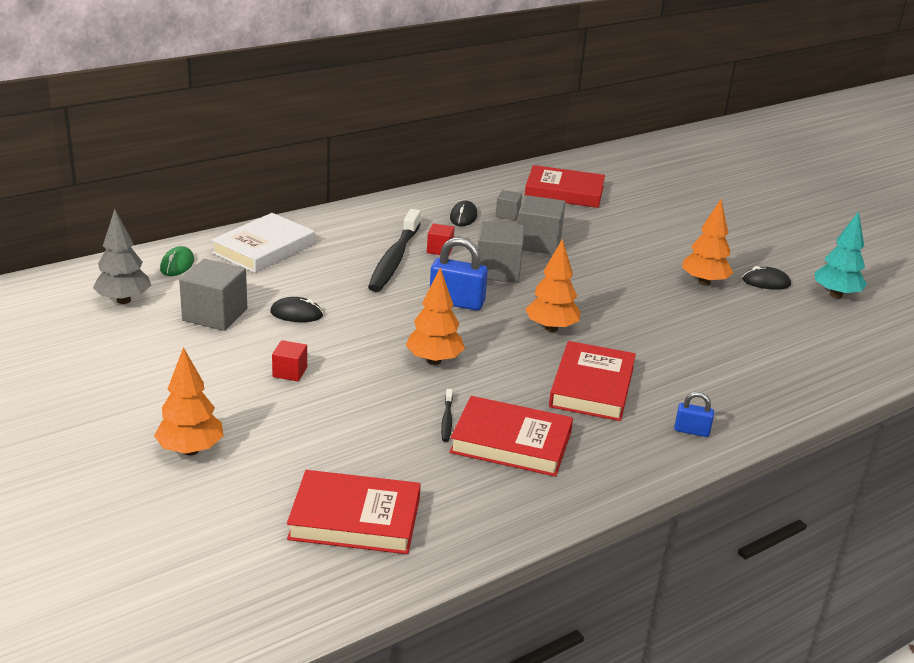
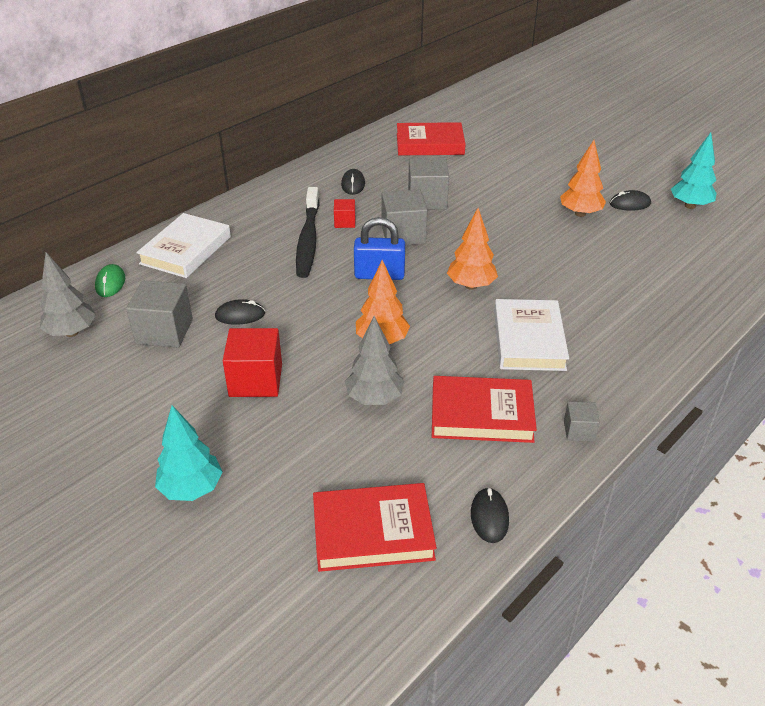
camera: 10 degrees left, 10 degrees up
orange tree [154,347,224,456] -> turquoise tree [155,405,223,501]
red cube [272,340,307,381] -> red cube [223,328,282,397], size x1.86
black toothbrush [441,389,453,442] -> none
grey cube [495,190,522,221] -> grey cube moved to [564,402,600,442]
red book [549,341,636,421] -> white book [494,299,569,371]
blue padlock [674,392,714,437] -> none
none -> grey tree [345,316,404,405]
none -> black mouse [471,487,509,543]

